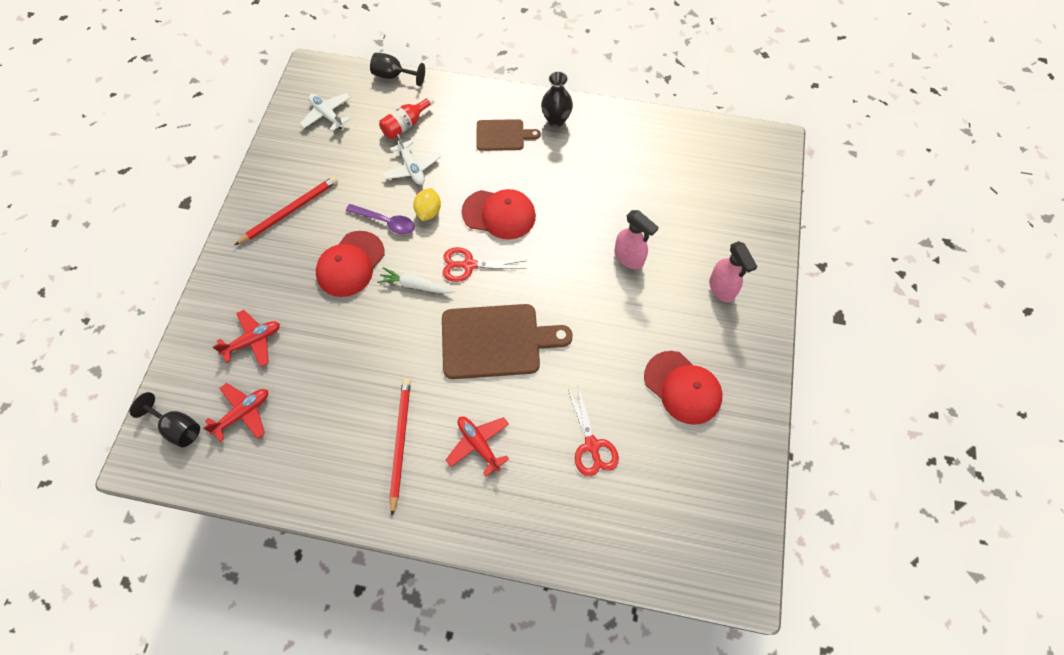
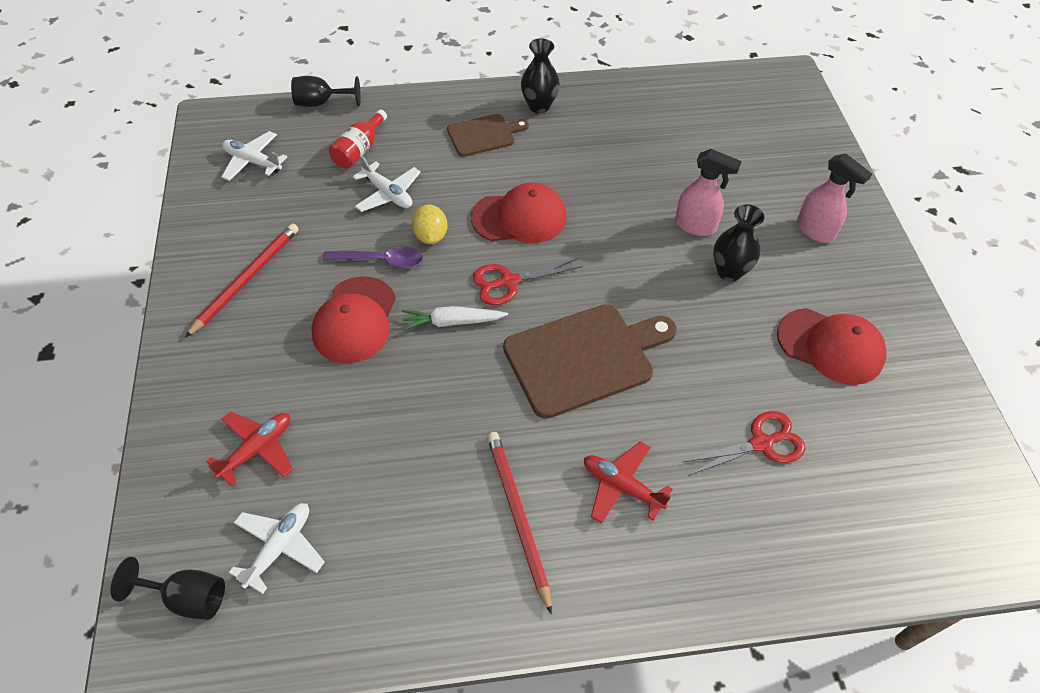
camera: 20 degrees left, 10 degrees down
red plane [203,383,268,442] -> white plane [229,503,325,594]
red scissors [568,388,619,476] -> red scissors turned 75 degrees counterclockwise [683,411,806,476]
none -> black vase [713,204,764,281]

